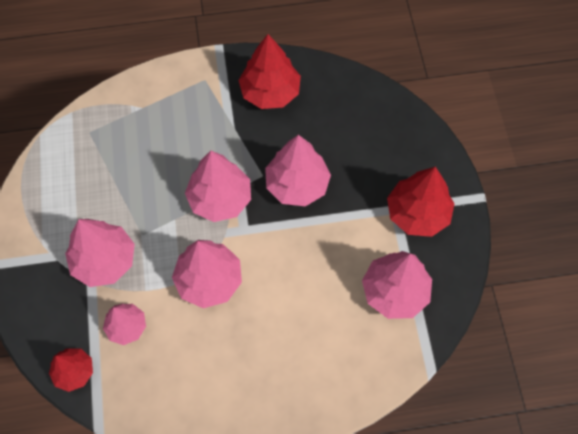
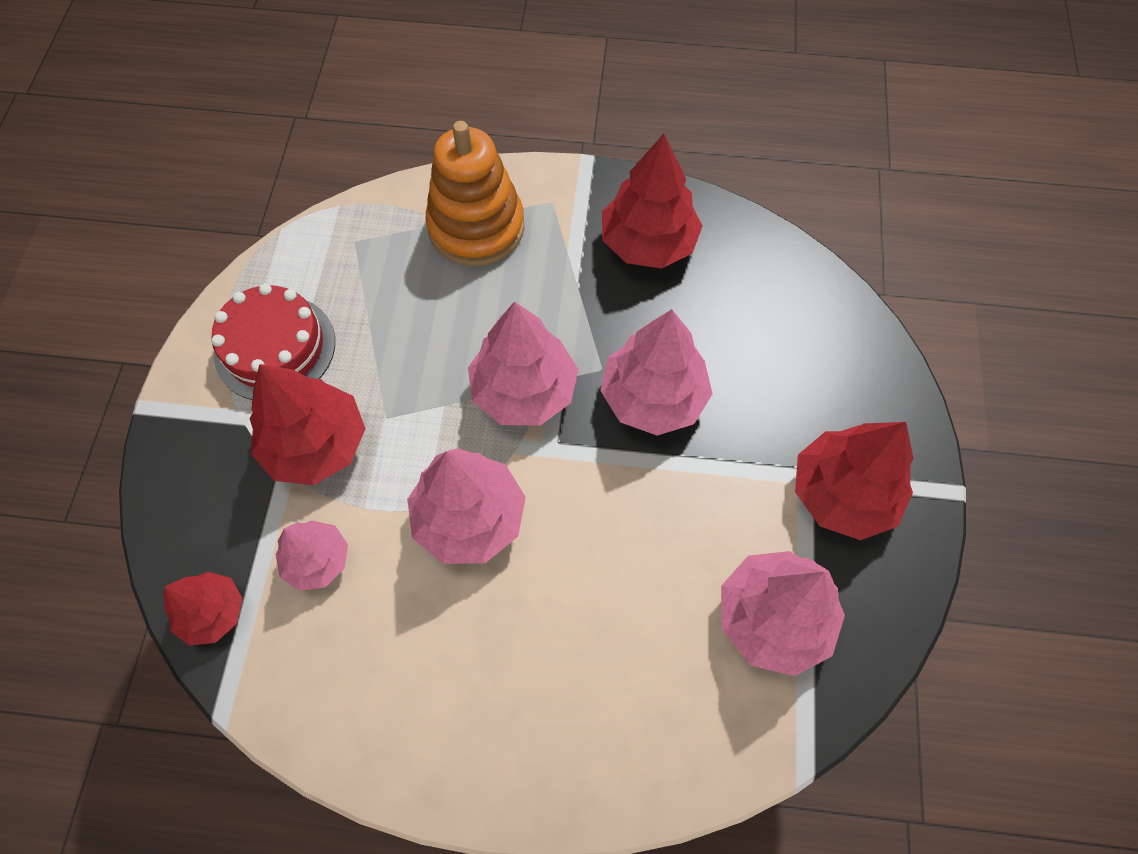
camera: 15 degrees right, 0 degrees up
pink tree [65,219,135,287] -> red tree [250,364,365,485]
none -> red cake [211,284,335,400]
none -> orange stacking toy [425,121,524,266]

